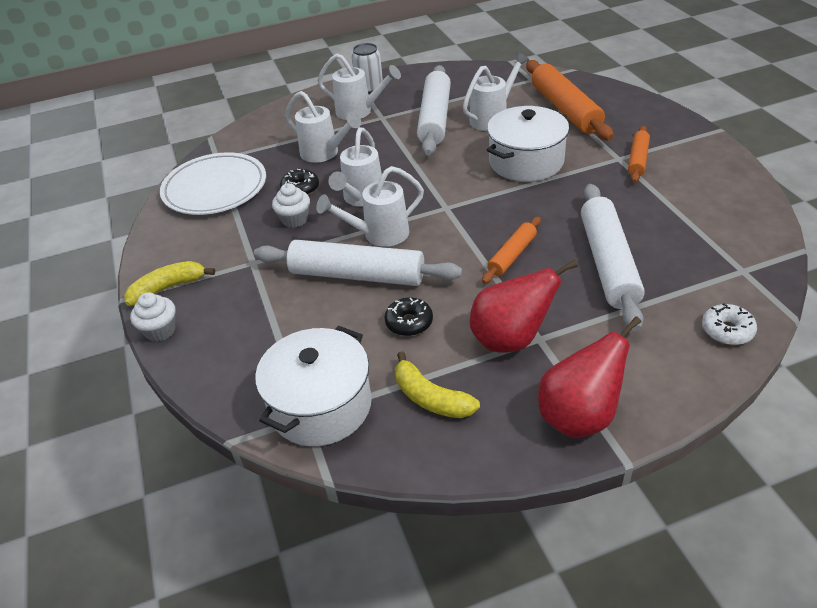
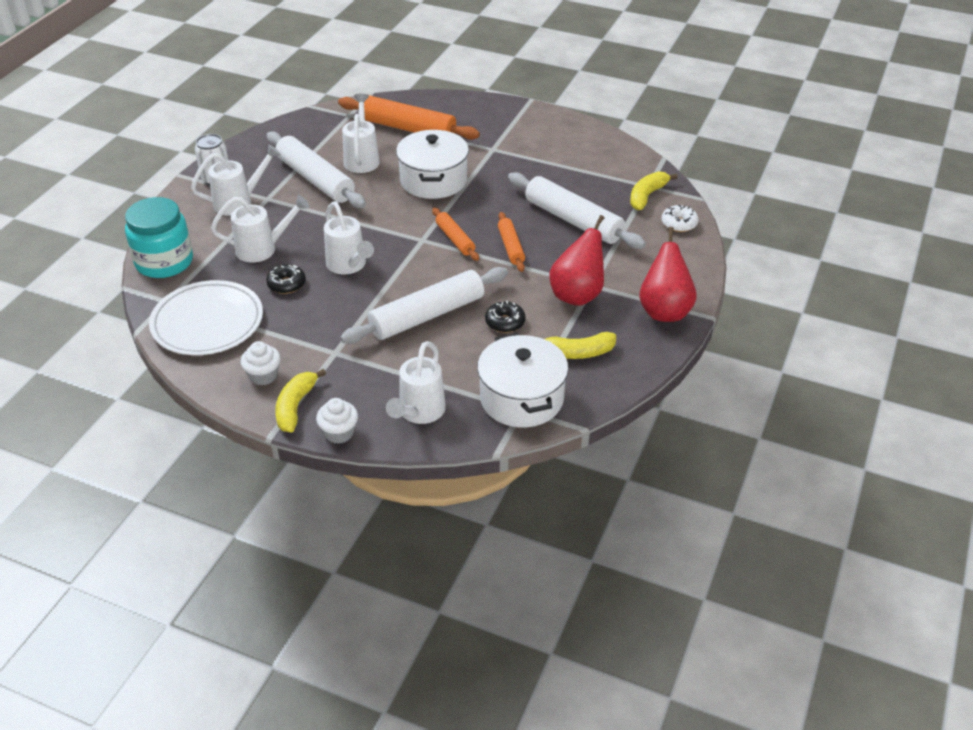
camera: 50 degrees left, 0 degrees up
white cupcake [272,183,310,228] -> white cupcake moved to [241,341,281,385]
white watering can [316,166,424,247] -> white watering can moved to [386,341,446,424]
orange rolling pin [628,126,650,183] -> orange rolling pin moved to [432,208,479,261]
none -> turquoise jar [125,197,193,278]
none -> yellow banana [630,171,678,210]

